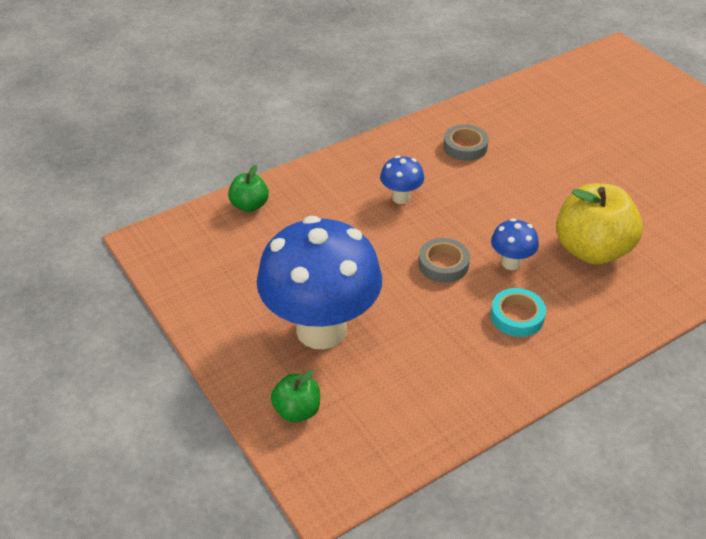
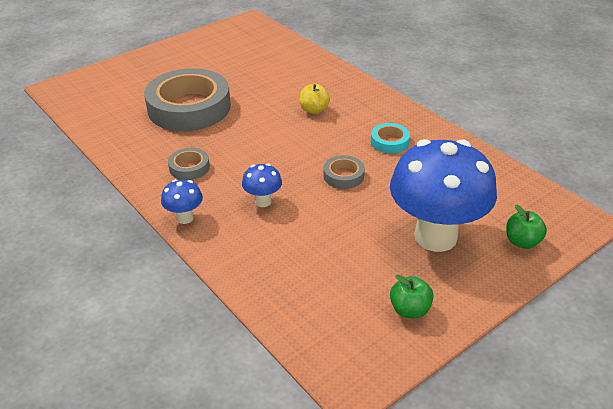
camera: 95 degrees left, 5 degrees down
green apple [228,165,269,212] -> green apple moved to [390,274,434,318]
blue mushroom [491,218,539,270] -> blue mushroom moved to [161,179,203,224]
yellow apple [556,183,643,265] -> yellow apple [299,84,330,114], size x0.51
none -> grey tape [144,68,231,131]

